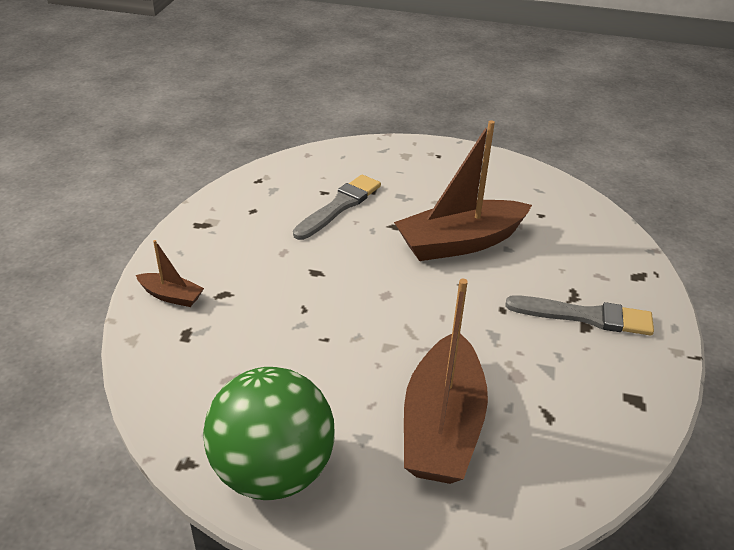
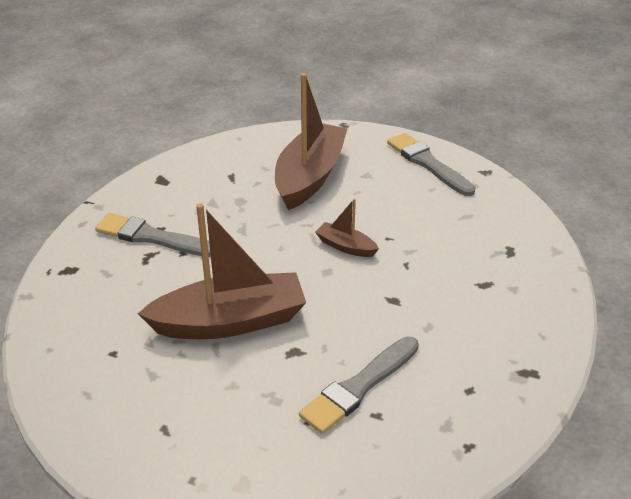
camera: 170 degrees left, 0 degrees up
brown boat [136,240,204,307] -> brown boat moved to [315,199,379,257]
green ball [203,367,335,500] -> grey brush [387,133,475,196]

